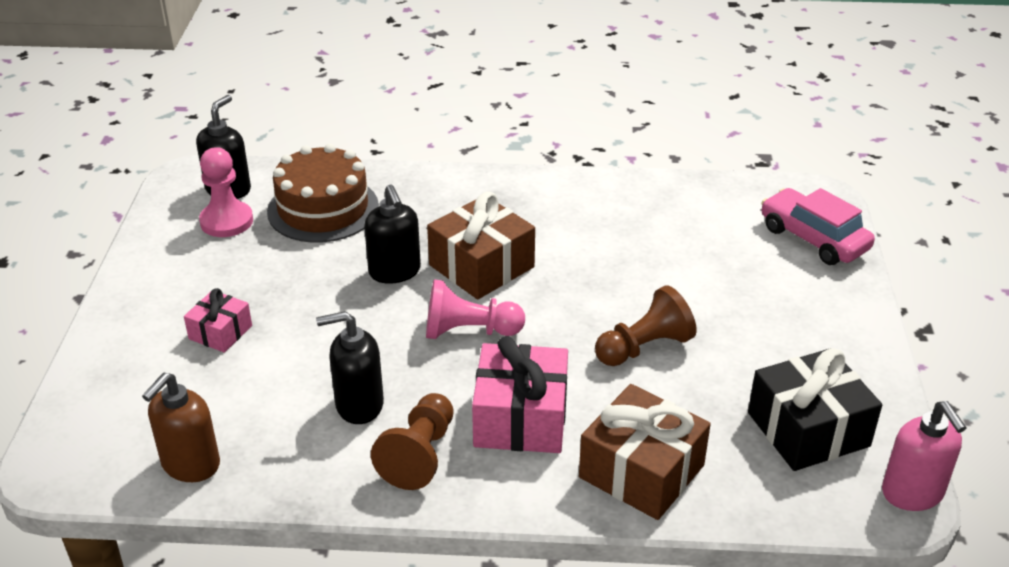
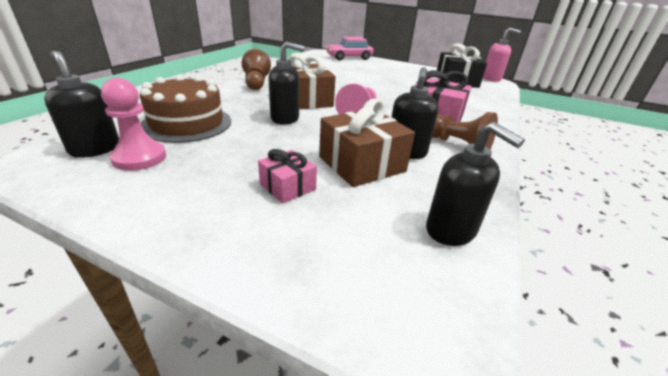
camera: 70 degrees left, 5 degrees down
brown soap dispenser [142,373,220,482] -> black soap dispenser [426,122,525,246]
brown gift [579,384,711,520] -> brown gift moved to [319,99,415,187]
brown pawn [595,285,697,366] -> brown pawn moved to [242,49,271,90]

